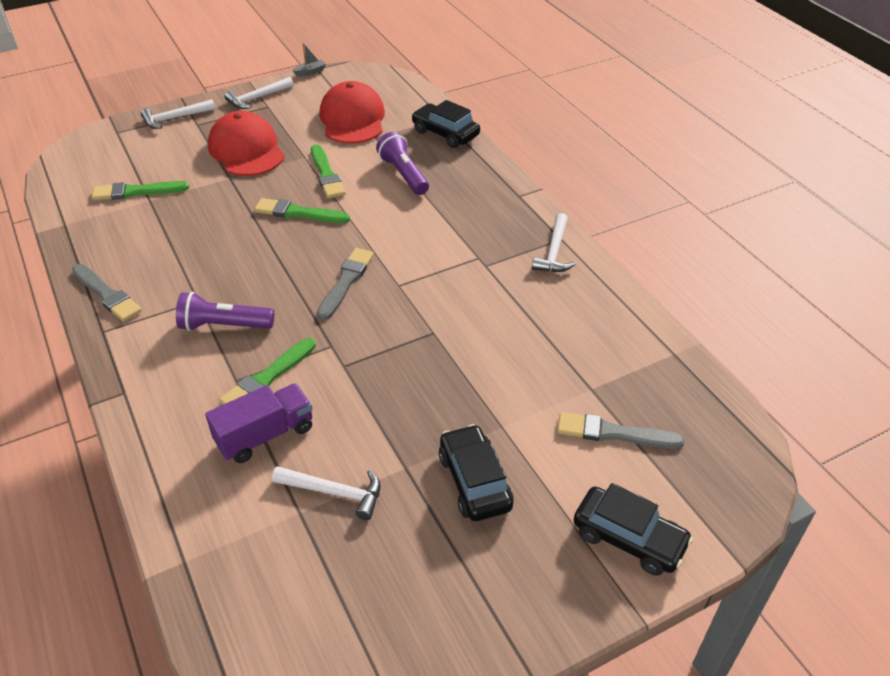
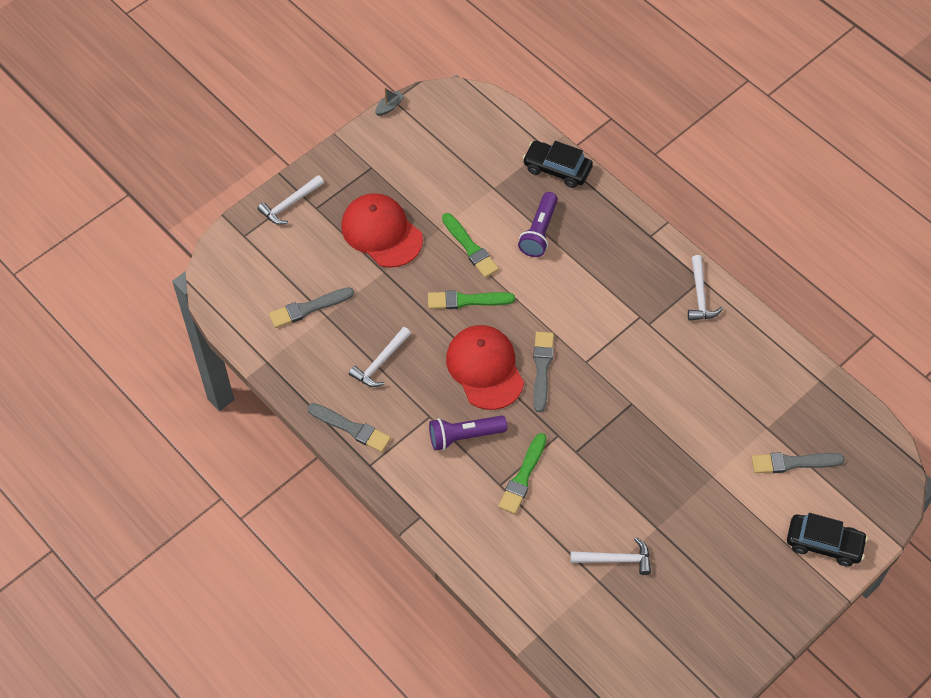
camera: 15 degrees left, 15 degrees up
green brush [91,181,189,200] -> grey brush [269,287,354,328]
purple truck [205,383,313,463] -> none
white hammer [225,77,294,109] -> white hammer moved to [349,327,411,387]
red cap [319,81,385,144] -> red cap moved to [446,325,524,410]
purple flashlight [376,132,429,195] -> purple flashlight turned 120 degrees counterclockwise [518,192,558,257]
black car [439,424,514,521] -> none

